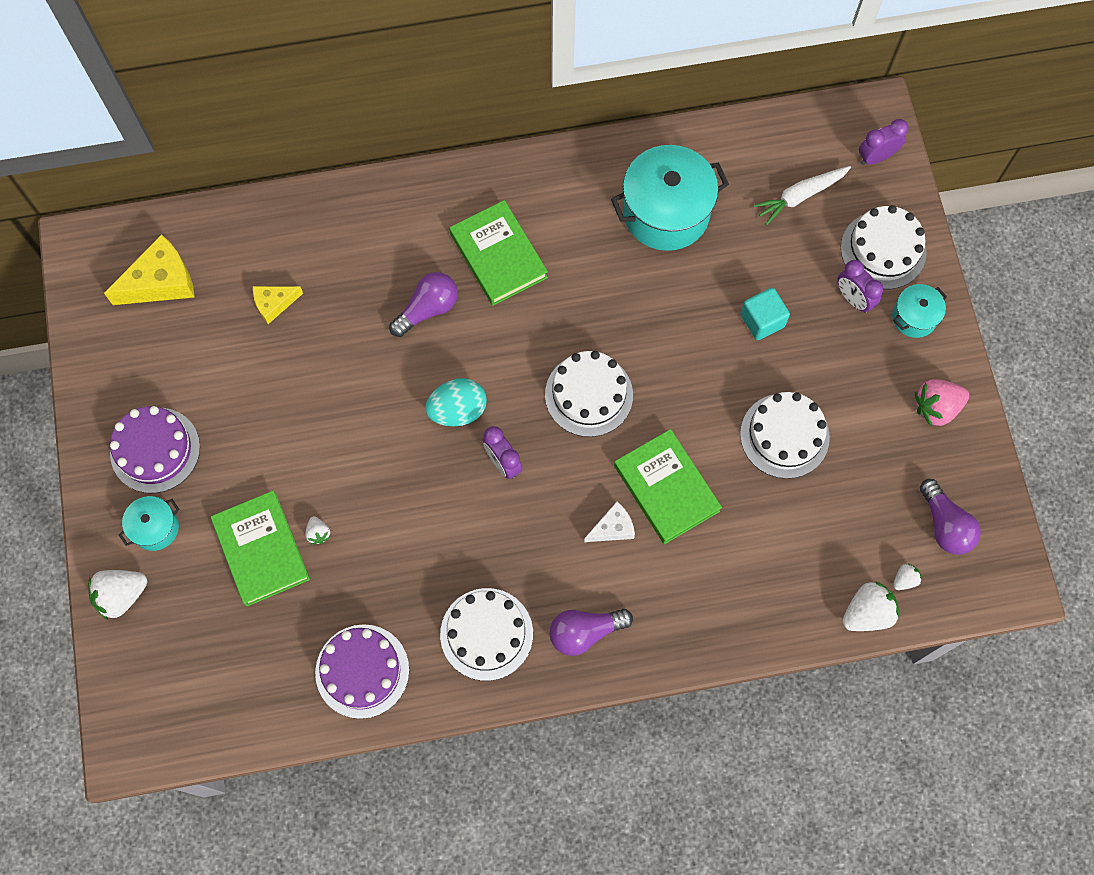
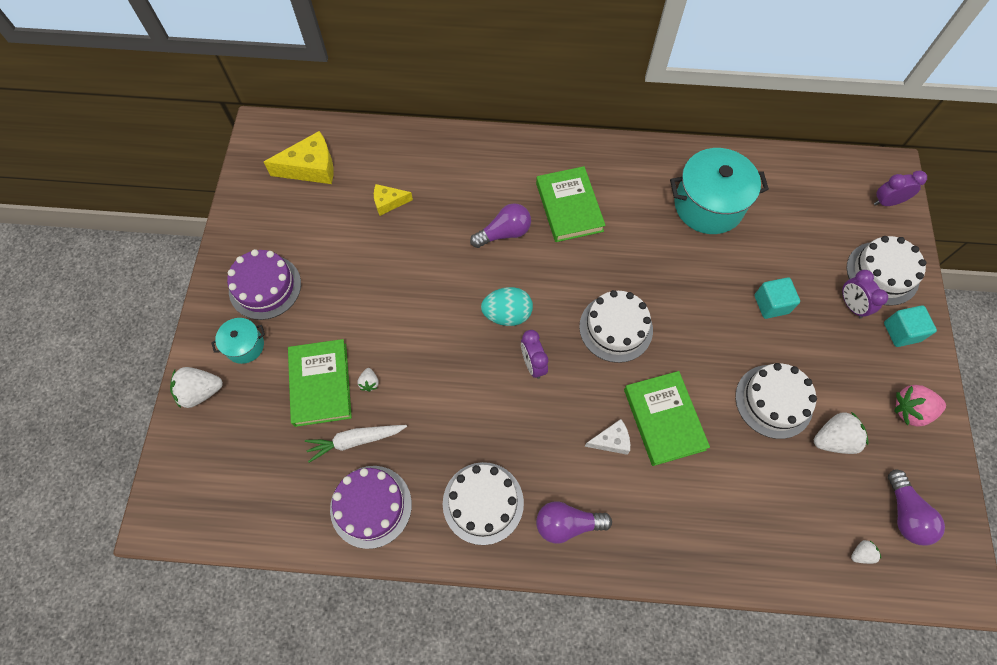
camera: 15 degrees right, 5 degrees down
white carrot [753,166,851,225] -> white carrot moved to [305,425,407,463]
white strawberry [842,581,900,631] -> white strawberry moved to [814,412,869,454]
turquoise pot [892,284,947,338] -> turquoise cube [884,305,937,347]

